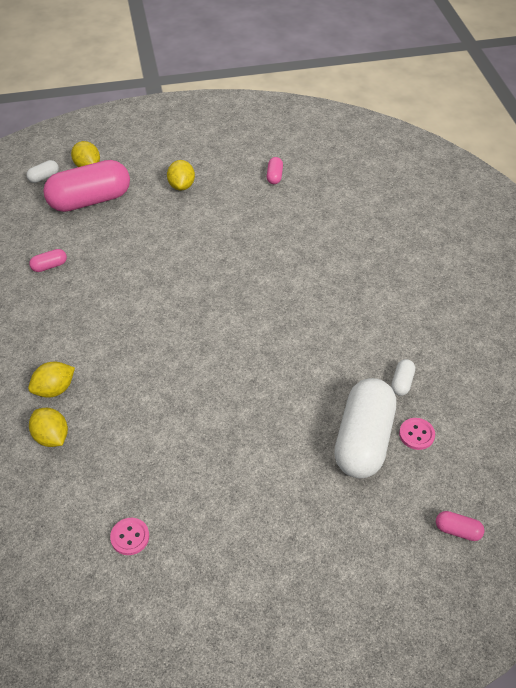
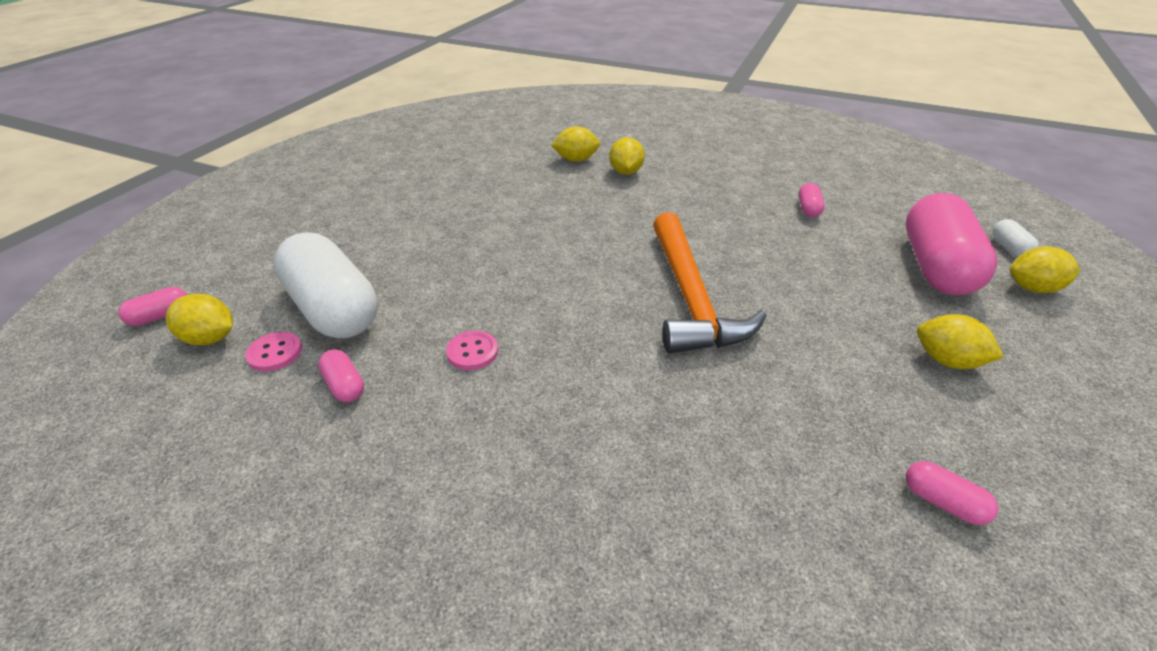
camera: 125 degrees right, 10 degrees down
pink button [110,518,149,555] -> pink button moved to [446,331,498,370]
white capsule [391,359,415,396] -> pink capsule [318,349,364,402]
none -> yellow lemon [166,293,233,345]
none -> orange hammer [653,212,767,354]

